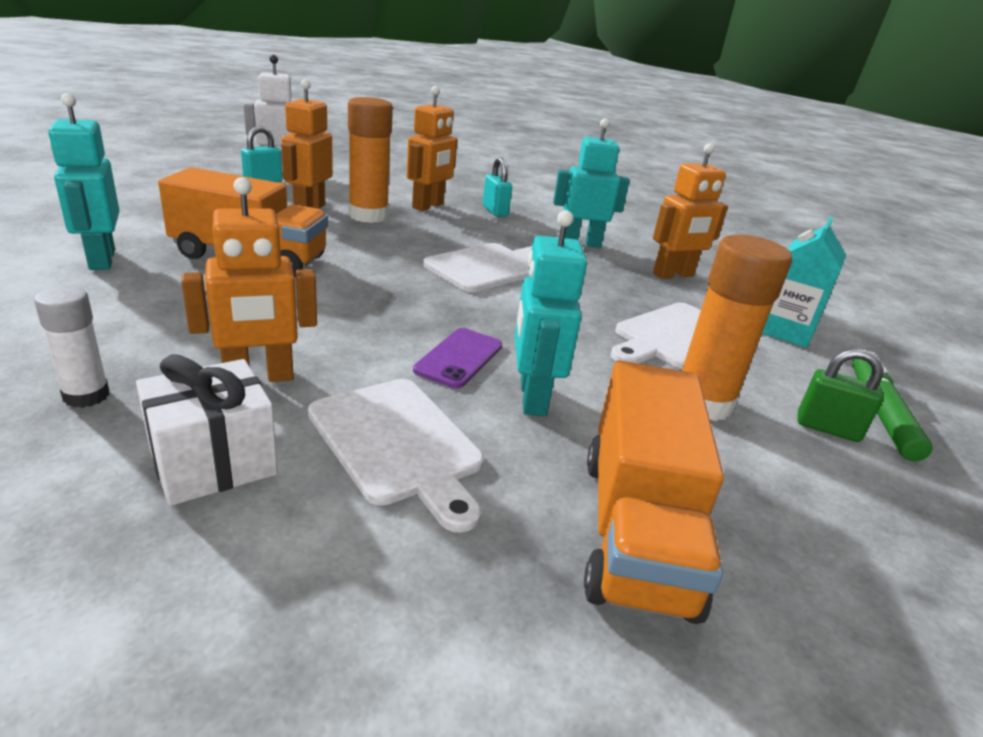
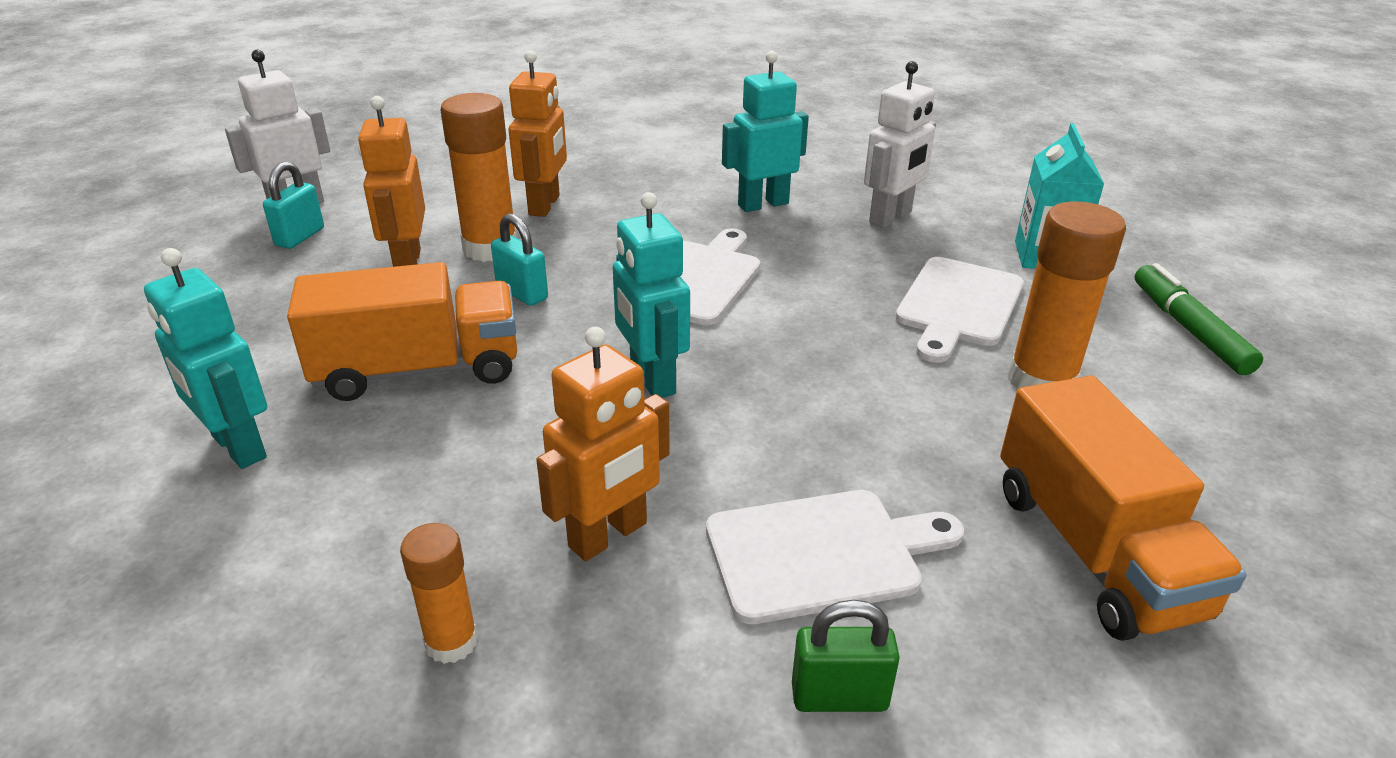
camera: 20 degrees left, 5 degrees up
white glue stick [34,286,110,408] -> orange glue stick [400,523,478,664]
white gift [136,354,278,506] -> none
white cutting board [308,379,484,533] -> white cutting board turned 45 degrees counterclockwise [706,490,964,624]
purple phone [413,328,502,388] -> none
turquoise padlock [483,157,512,217] -> turquoise padlock moved to [491,213,548,306]
turquoise robot [515,210,587,416] -> turquoise robot moved to [613,192,690,398]
orange robot [653,143,728,279] -> white robot [864,61,936,228]
green padlock [798,348,884,442] -> green padlock moved to [792,600,900,712]

